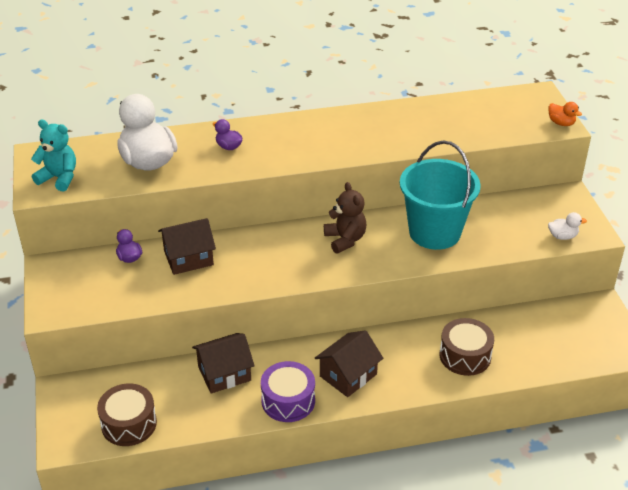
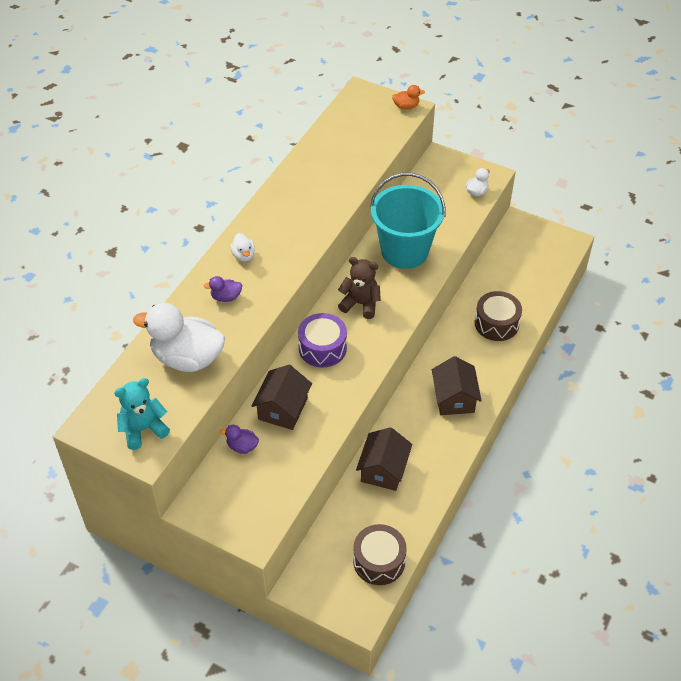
camera: 50 degrees left, 10 degrees up
purple drum [261,361,315,422] -> purple drum moved to [298,313,347,367]
none -> white duck [230,233,255,262]

